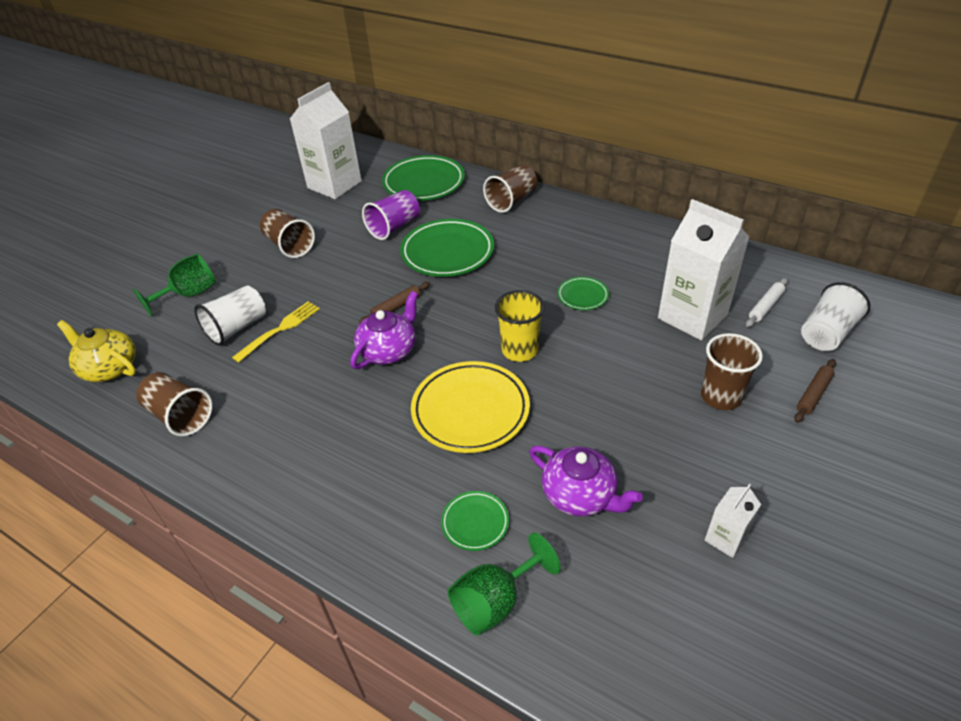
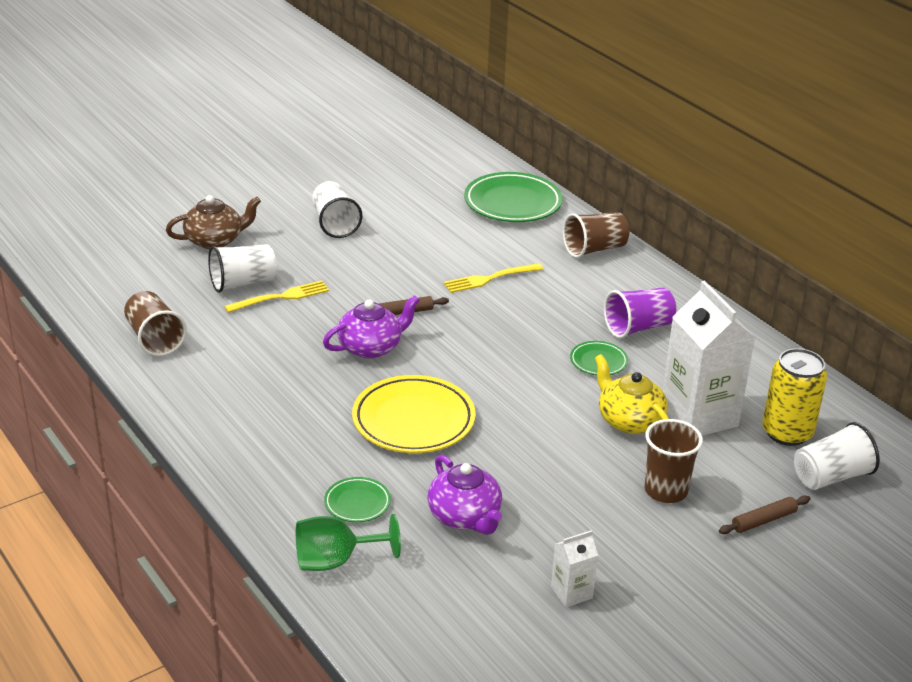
camera: 20 degrees right, 10 degrees down
yellow teapot [57,320,136,382] -> yellow teapot moved to [595,354,669,434]
green goblet [133,254,216,317] -> brown teapot [166,195,261,249]
brown cup [260,209,315,258] -> white cup [312,181,362,238]
white carton [290,82,362,199] -> none
purple cup [362,190,420,240] -> purple cup moved to [604,288,676,338]
green plate [400,219,494,277] -> yellow fork [444,263,543,293]
yellow cup [495,290,545,362] -> none
white rolling pin [746,278,788,327] -> yellow can [762,348,827,446]

